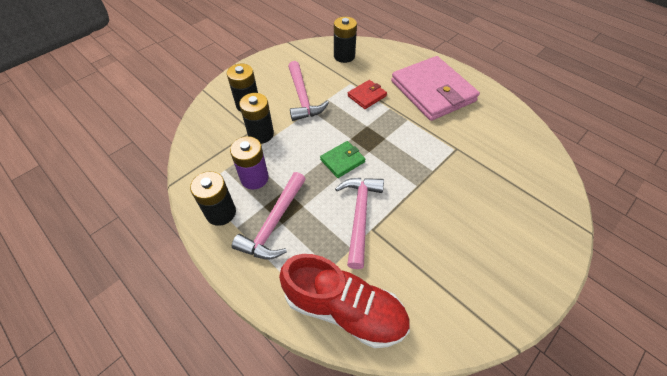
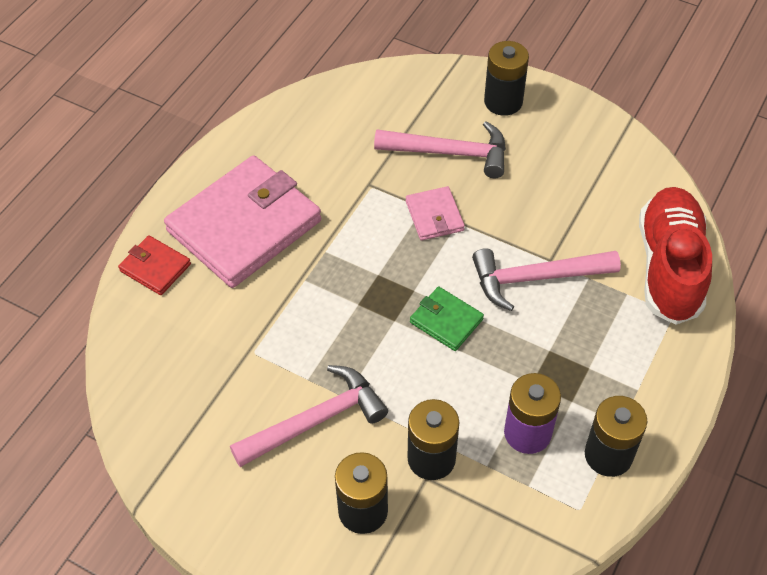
camera: 105 degrees left, 0 degrees up
pink hammer [232,172,306,259] -> pink hammer moved to [374,121,506,178]
black battery [334,17,357,63] -> black battery moved to [484,41,529,116]
red wallet [348,80,387,109] -> red wallet moved to [118,235,191,295]
none -> pink wallet [406,186,465,241]

